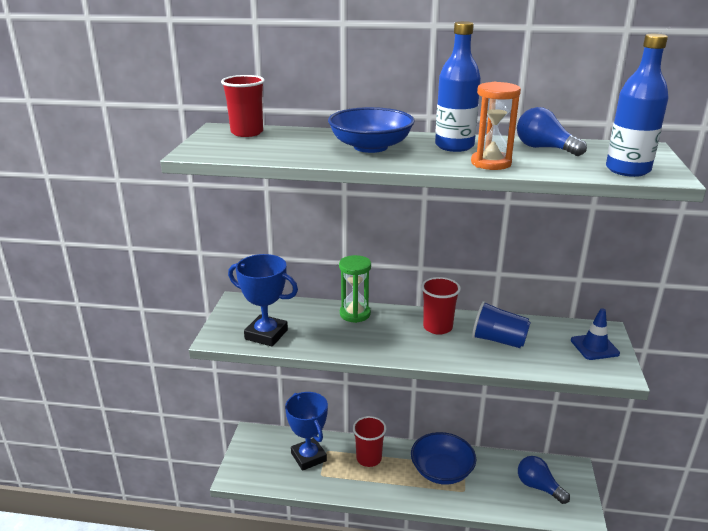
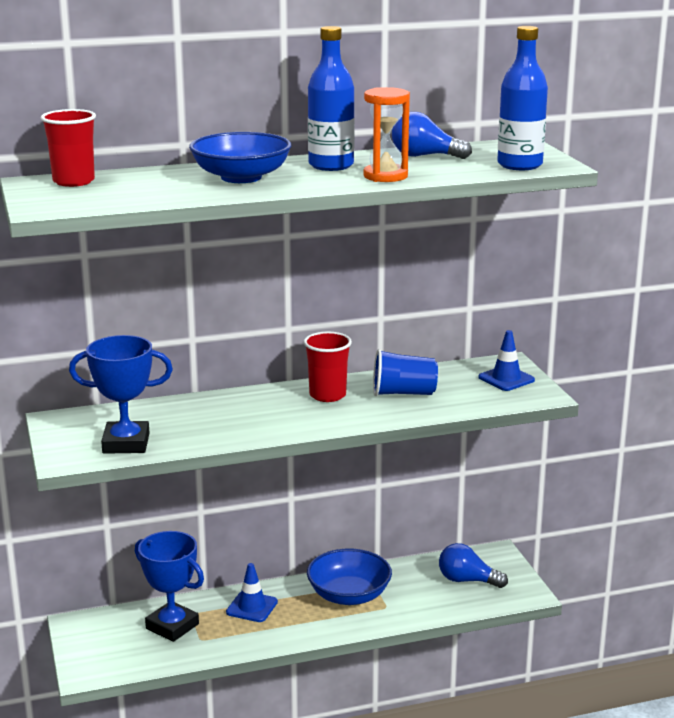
camera: 25 degrees left, 5 degrees down
green hourglass [339,255,371,323] -> none
red cup [353,416,386,467] -> blue traffic cone [226,563,278,622]

